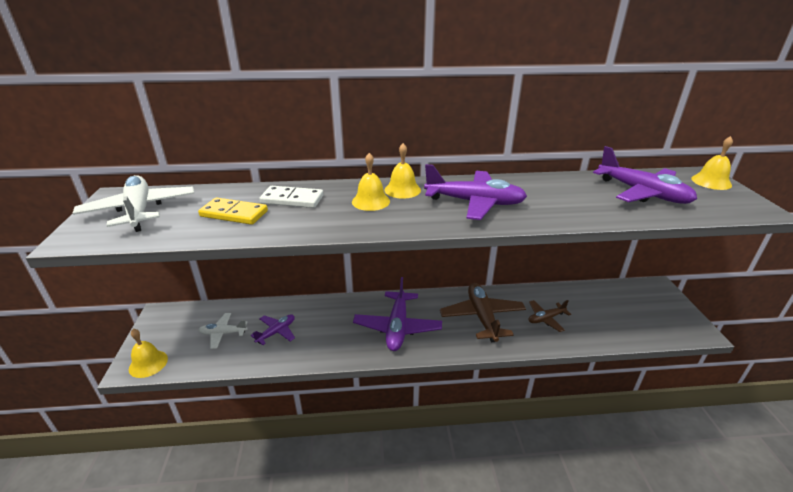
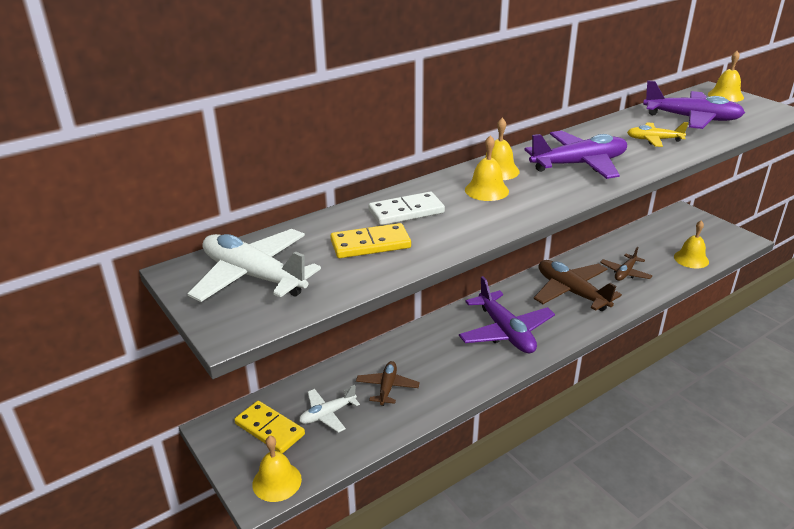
camera: 30 degrees left, 0 degrees up
purple plane [251,314,295,345] -> brown plane [356,361,420,406]
none -> yellow domino [234,401,305,453]
none -> yellow plane [627,122,689,147]
none -> yellow bell [674,220,709,269]

